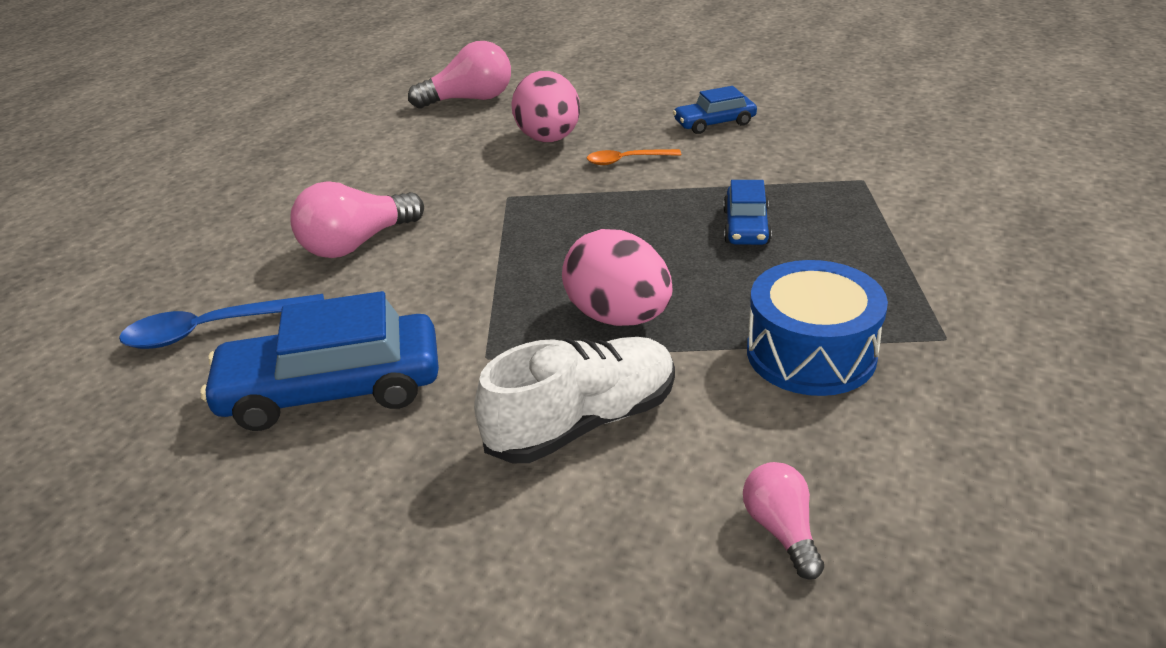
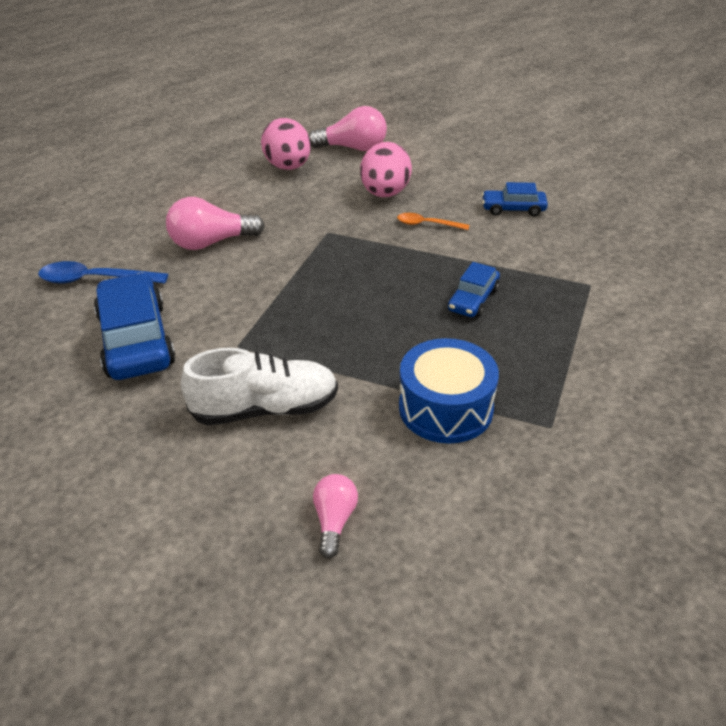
camera: 20 degrees right, 5 degrees up
blue car [200,291,439,431] -> blue car turned 60 degrees clockwise [94,273,176,380]
pink egg [562,229,673,326] -> pink egg moved to [261,118,311,170]

